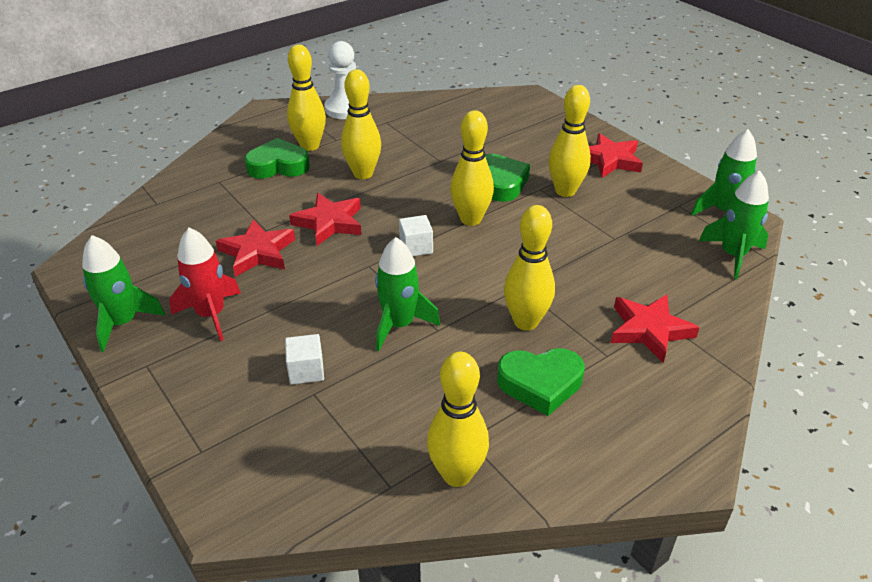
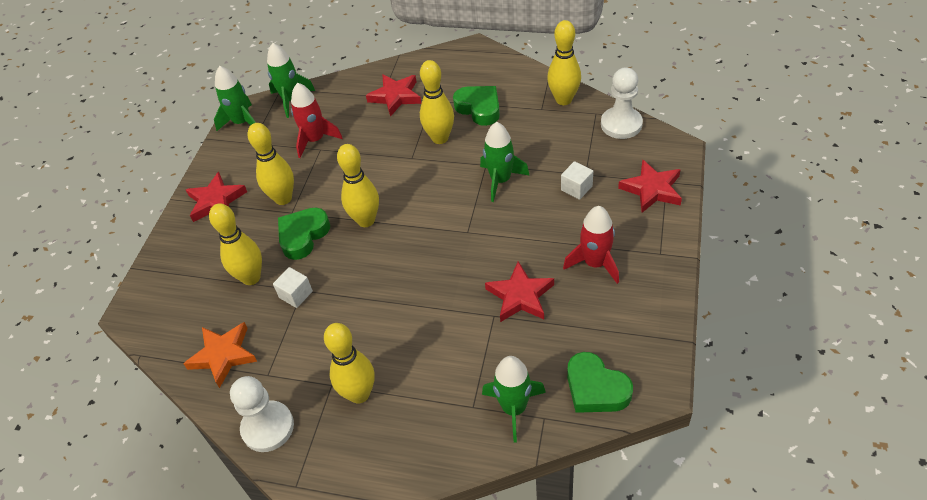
camera: 125 degrees left, 10 degrees up
green rocket [82,235,165,352] -> green rocket moved to [482,356,546,443]
green heart [244,138,310,179] -> green heart moved to [567,352,633,413]
red star [289,193,362,246] -> red star moved to [618,159,682,213]
yellow bowling pin [341,69,381,179] -> yellow bowling pin moved to [209,203,262,285]
white cube [399,215,433,256] -> white cube moved to [273,267,313,308]
none -> orange star [183,322,257,388]
none -> red rocket [291,83,343,158]
none -> white pawn [601,68,643,139]

